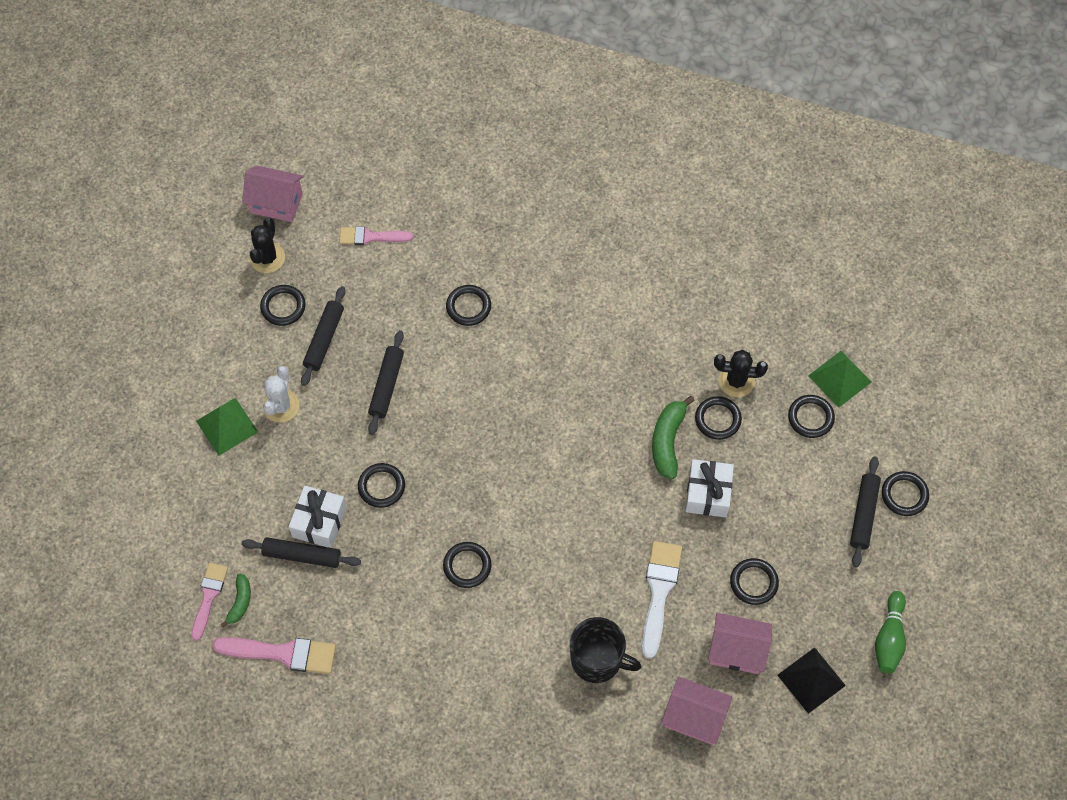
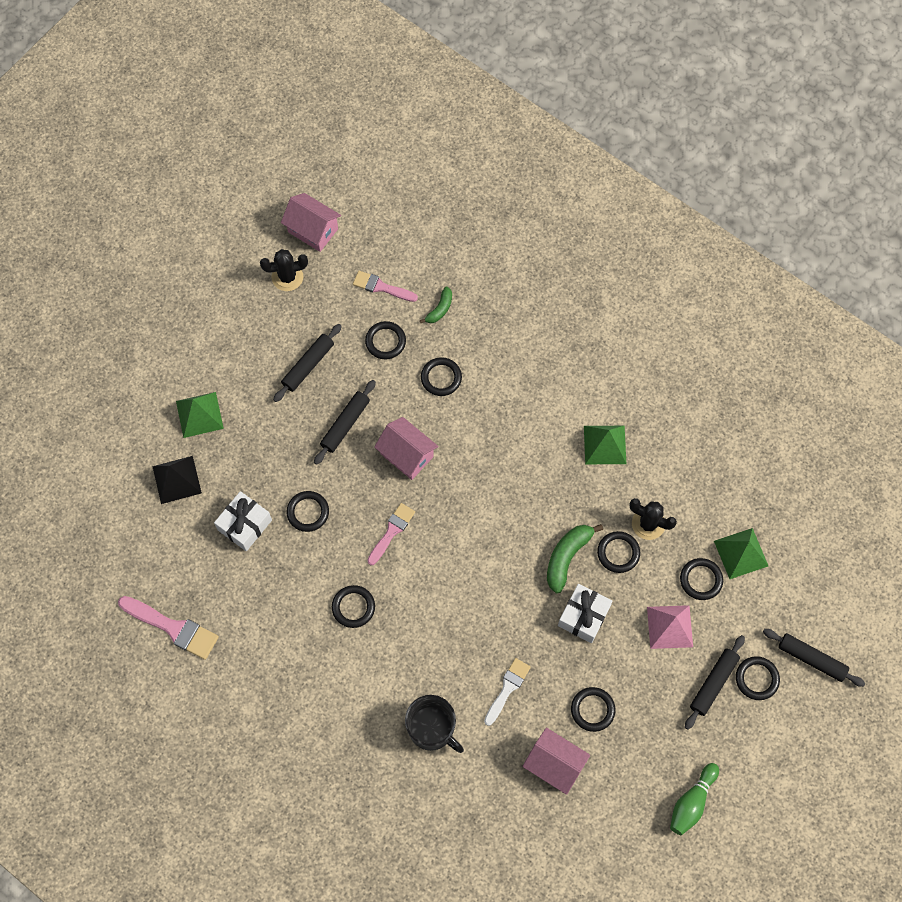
camera: 20 degrees right, 5 degrees up
pink brush [191,563,228,641] -> pink brush moved to [367,503,415,565]
green banana [220,574,251,627] -> green banana moved to [420,287,452,323]
black rolling pin [241,537,361,568] -> black rolling pin moved to [763,629,865,687]
black cactus [250,217,285,273] -> black cactus turned 45 degrees clockwise [260,249,308,291]
black ring [260,285,306,326] -> black ring moved to [365,321,406,360]
white cactus [262,366,299,423] -> none
white brush [642,541,682,659] -> white brush [484,658,531,726], size x0.66
pink house [661,676,732,745] -> pink house moved to [374,417,438,480]
black pyramid [777,647,846,714] -> black pyramid moved to [152,456,202,504]
none -> green pyramid [584,426,626,464]
none -> pink pyramid [647,605,693,649]

